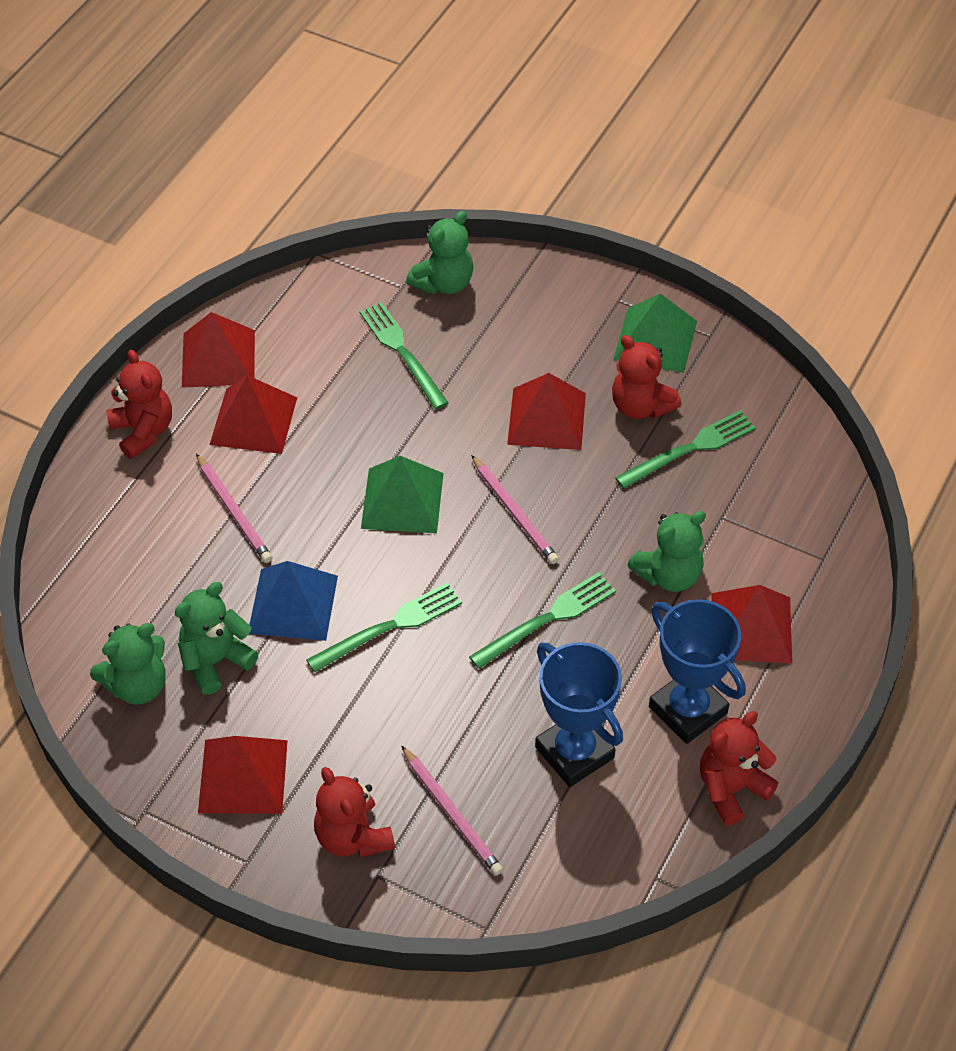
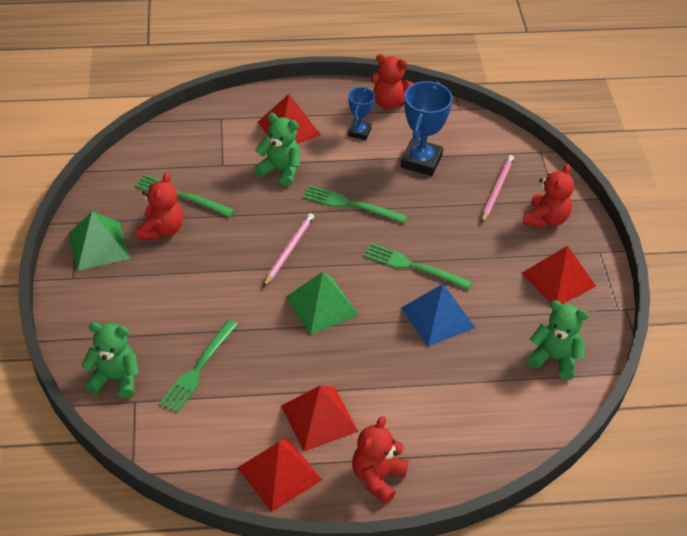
camera: 125 degrees left, 5 degrees down
green teddy bear [175,582,258,695] -> none
pink pencil [196,454,272,563] -> none
red pyramid [507,373,586,450] -> none
blue trophy [649,599,746,744] -> blue trophy [348,87,375,140], size x0.58

